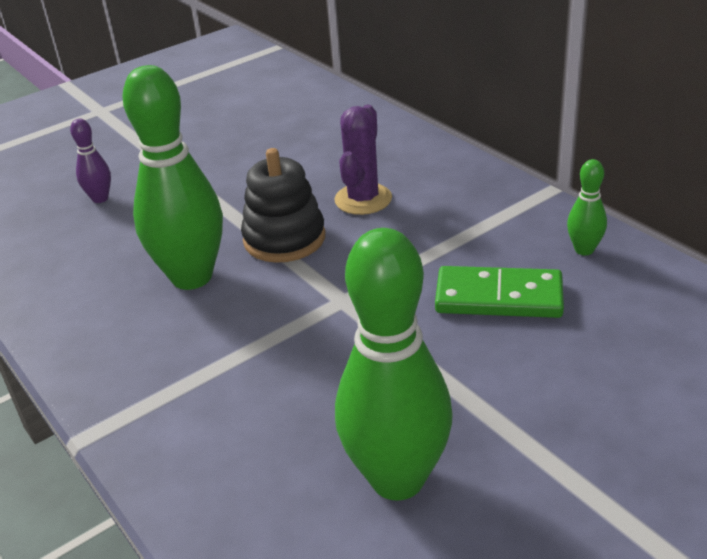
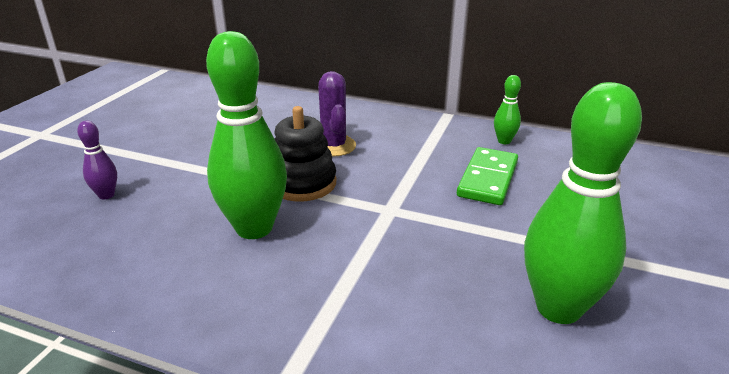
camera: 35 degrees left, 5 degrees down
green domino [435,266,564,318] -> green domino turned 45 degrees counterclockwise [457,147,518,205]

